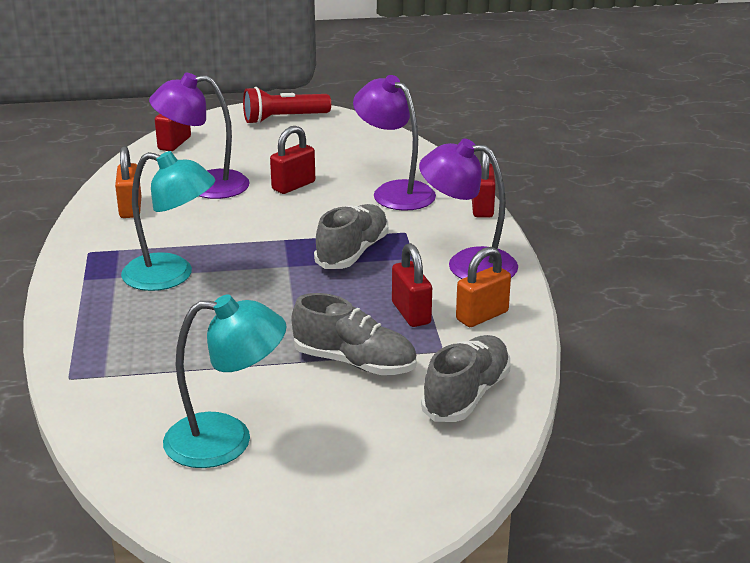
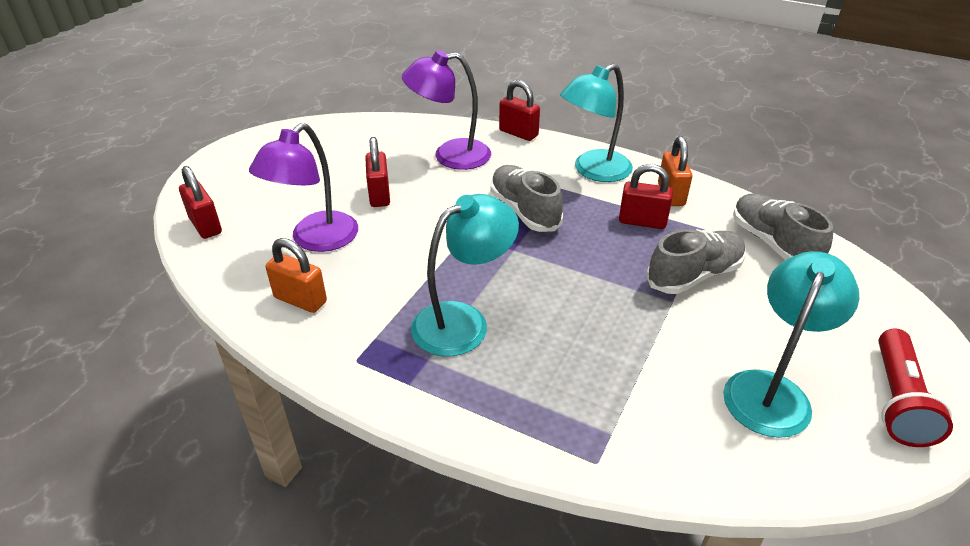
camera: 55 degrees left, 10 degrees up
red flashlight [243,87,331,124] -> red flashlight moved to [879,329,953,447]
purple lamp [419,139,518,279] -> turquoise lamp [560,64,633,182]

